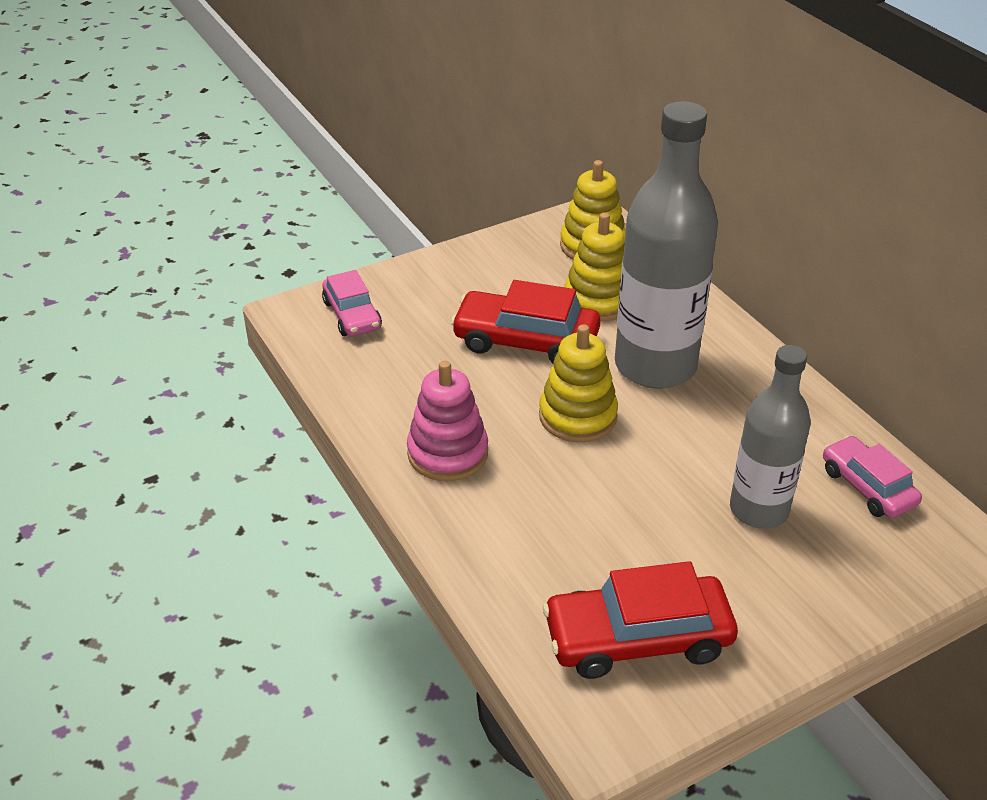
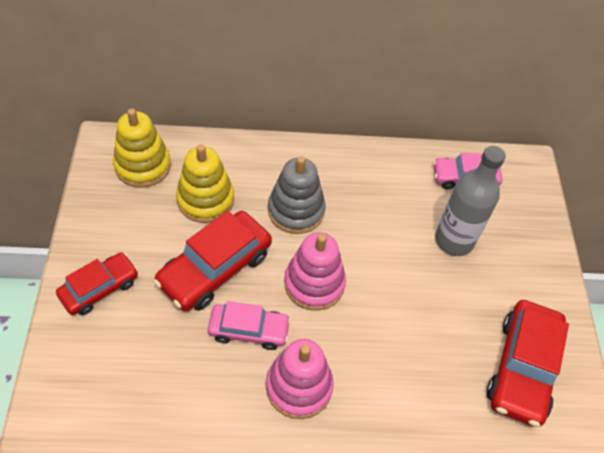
camera: 65 degrees left, 15 degrees up
pink car [322,270,382,336] -> pink car moved to [208,301,291,350]
yellow stacking toy [539,324,618,442] -> pink stacking toy [284,232,346,311]
grey bottle [615,101,718,388] -> grey stacking toy [268,156,326,234]
none -> red car [56,252,138,315]

